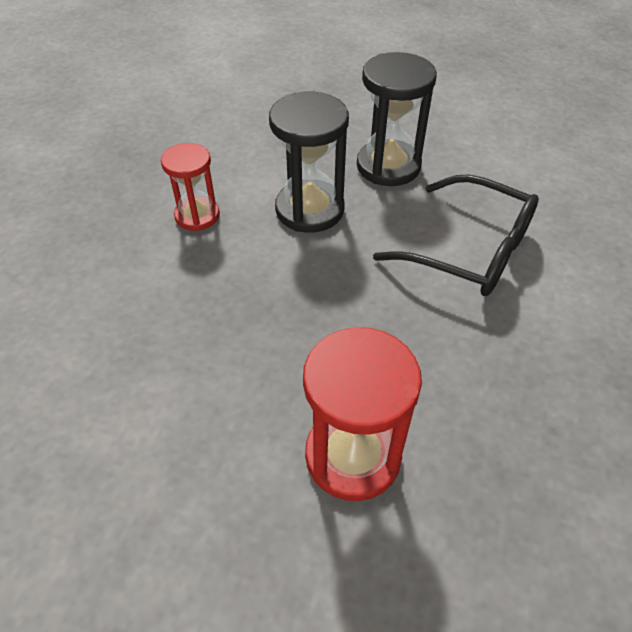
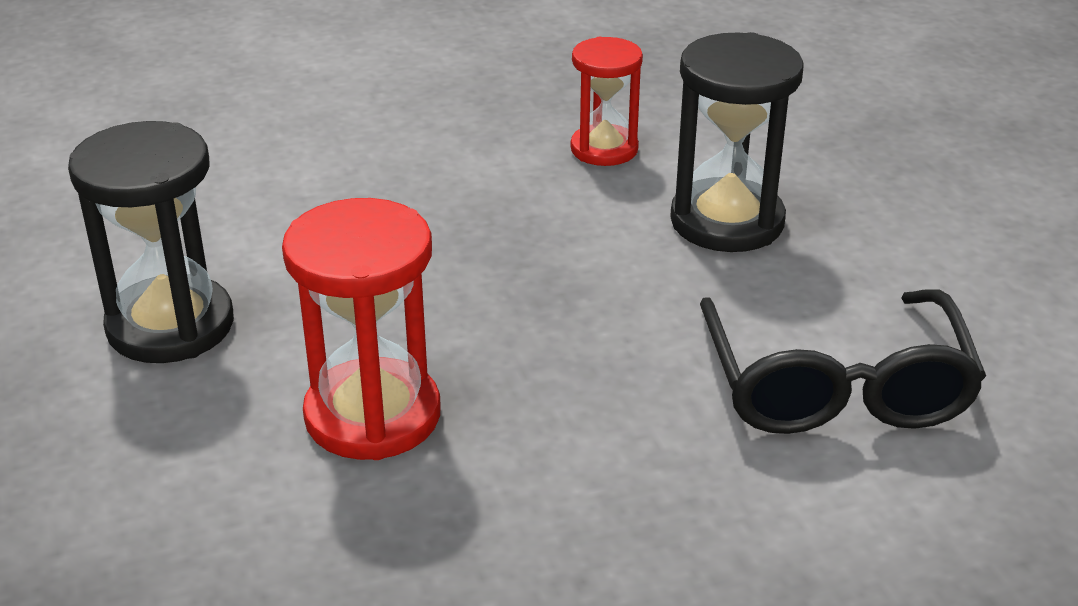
camera: 55 degrees right, 15 degrees down
black hourglass [357,52,437,186] -> black hourglass moved to [68,121,234,363]

